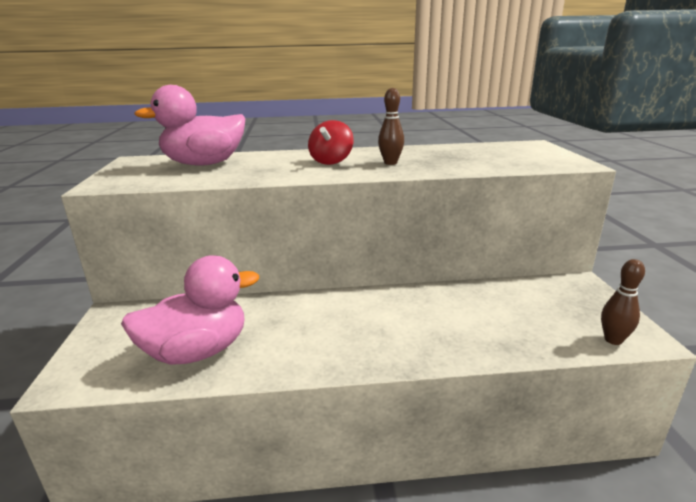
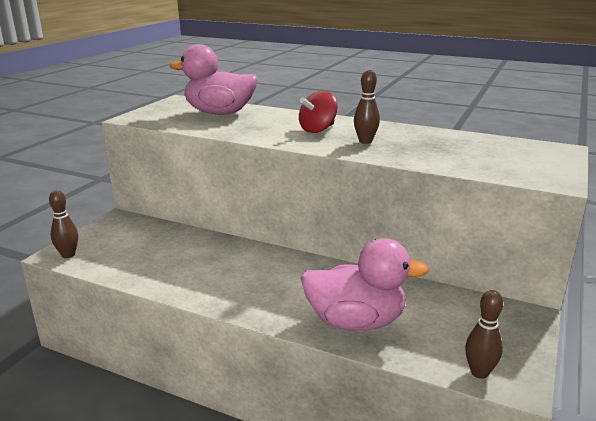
camera: 30 degrees right, 0 degrees up
pink duck [121,255,259,365] -> pink duck moved to [301,238,429,331]
none -> brown bowling pin [49,190,78,258]

